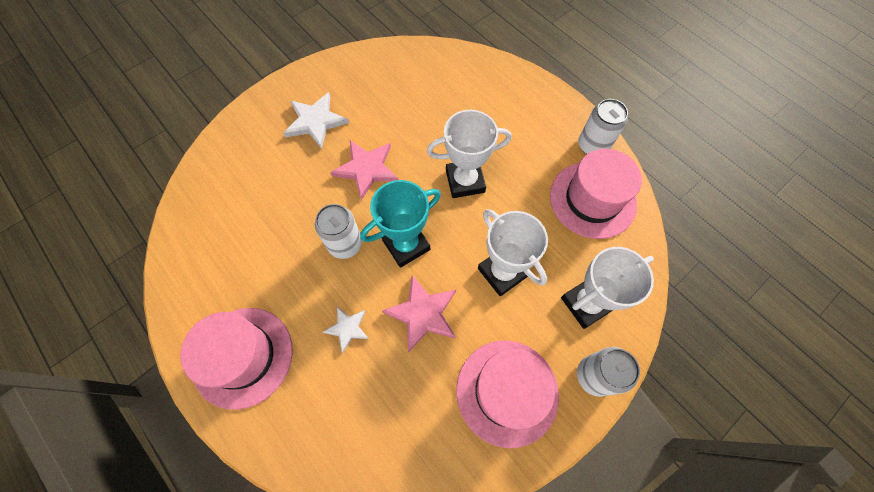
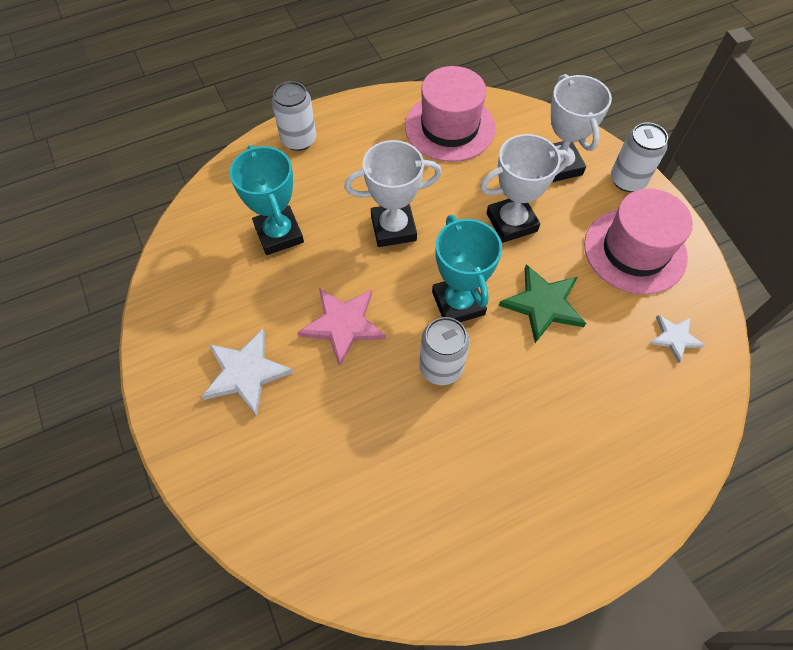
camera: 75 degrees left, 5 degrees down
pink hat [180,308,293,410] -> none
white star [323,307,369,353] -> white star moved to [650,315,705,363]
pink star [382,275,456,353] -> green star [499,264,586,343]
white trophy [427,110,512,198] -> white trophy turned 75 degrees clockwise [344,140,442,247]
white can [578,99,628,155] -> white can moved to [272,81,316,151]
none -> turquoise trophy [229,145,304,255]

